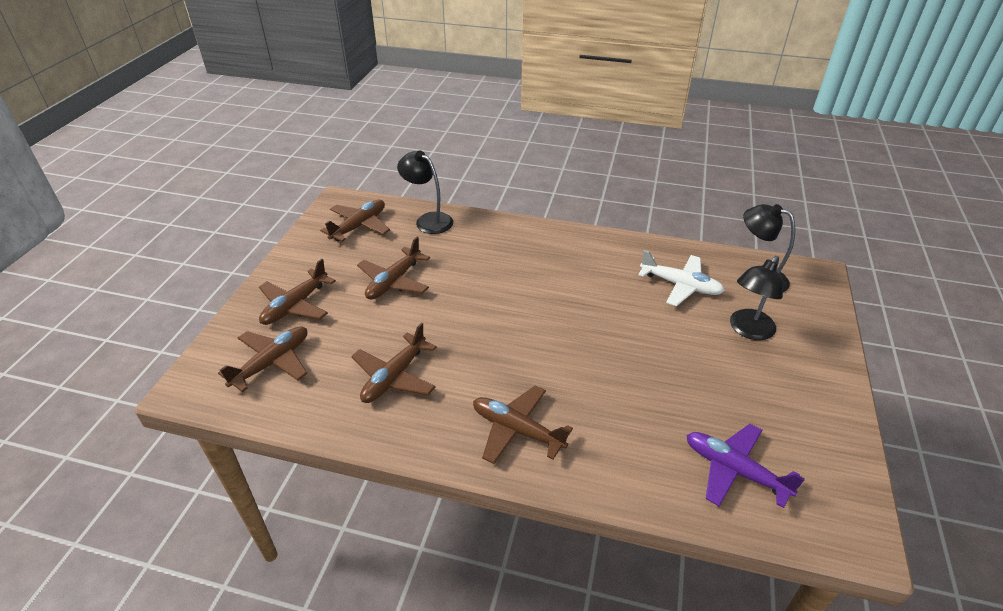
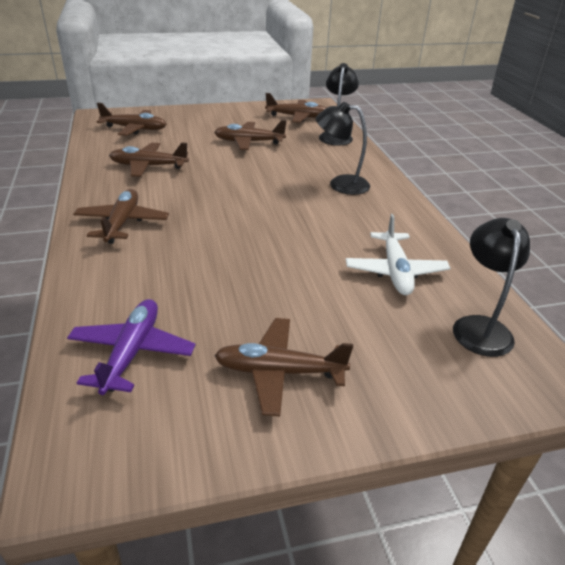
camera: 60 degrees right, 5 degrees down
brown plane [259,259,336,325] -> brown plane moved to [214,318,353,416]
black lamp [730,256,783,340] -> black lamp moved to [316,102,370,195]

